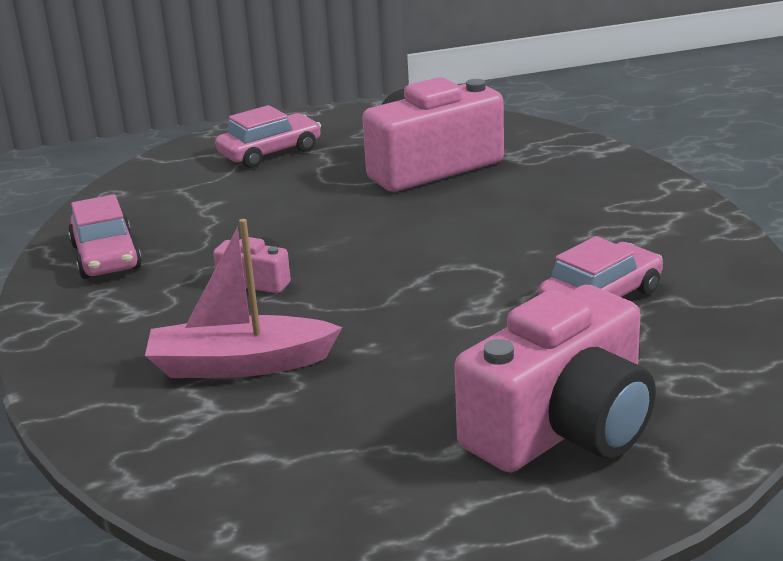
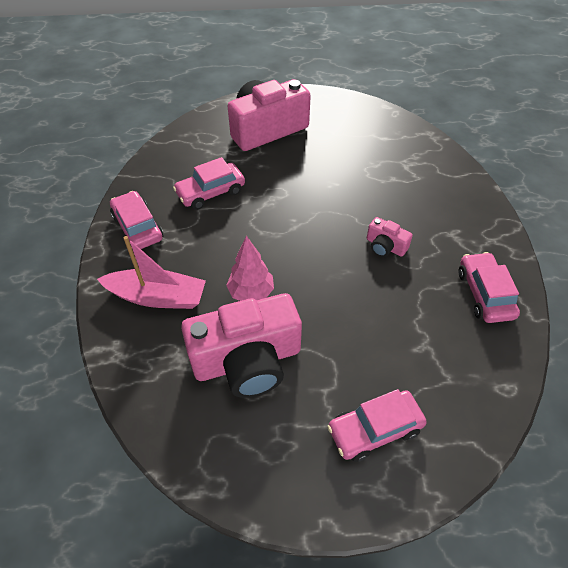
camera: 170 degrees left, 25 degrees up
pink boat [145,219,343,378] -> pink boat moved to [97,236,206,309]
none -> pink car [110,191,163,250]
none -> pink tree [226,236,274,301]

